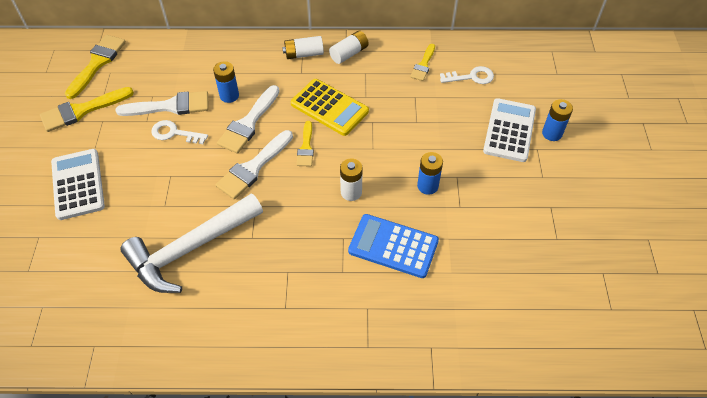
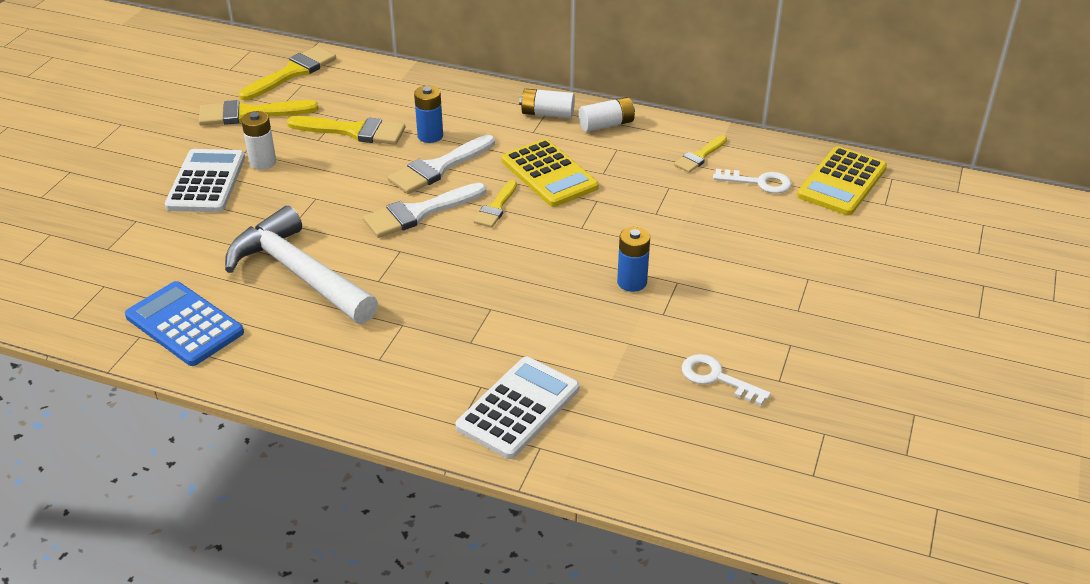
camera: 20 degrees right, 15 degrees down
white brush [116,91,209,116] -> yellow brush [287,116,405,145]
white hammer [120,193,263,293] -> white hammer turned 60 degrees clockwise [225,206,378,324]
white key [151,120,208,144] -> white key moved to [682,354,771,406]
white battery [340,158,363,201] -> white battery moved to [241,111,276,170]
blue calculator [348,214,439,278] -> blue calculator moved to [125,281,244,366]
white calculator [483,98,536,162] -> white calculator moved to [456,357,579,459]
blue battery [542,99,573,141] -> none
none -> yellow calculator [797,146,887,215]

